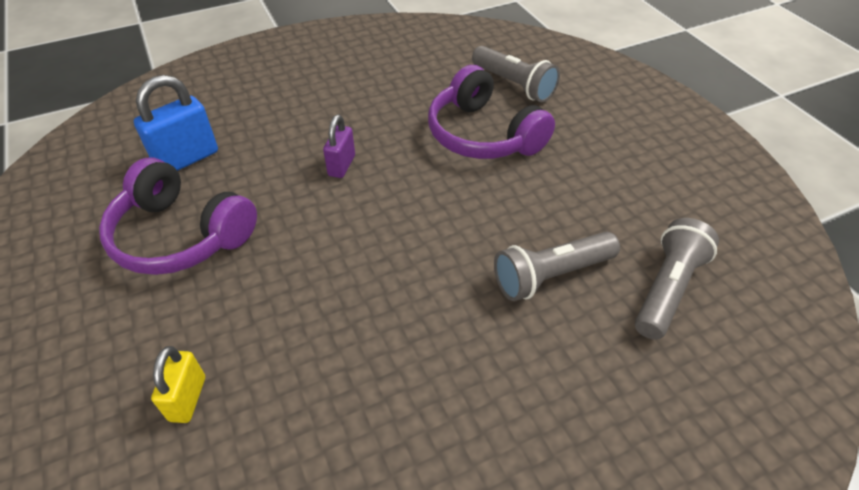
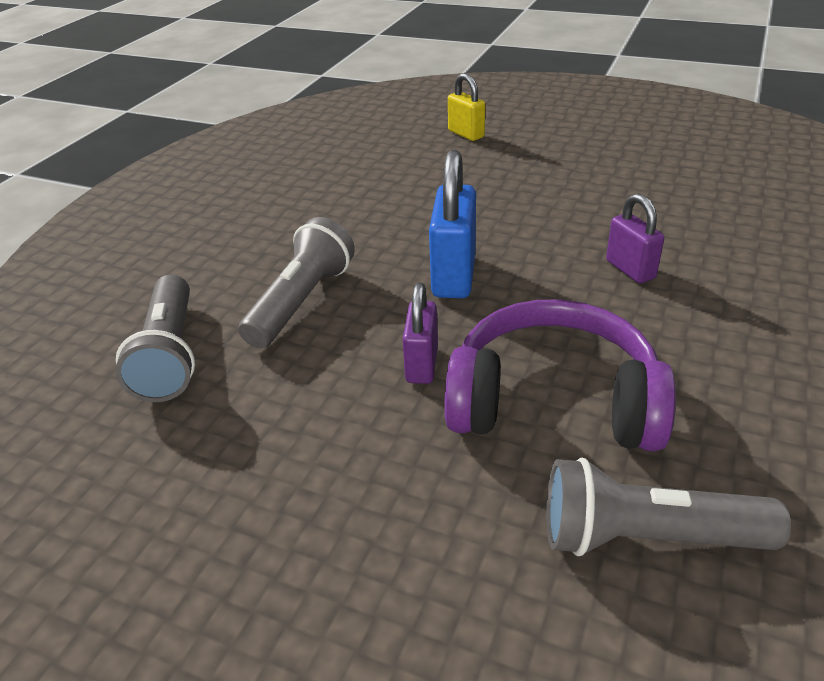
camera: 140 degrees right, 10 degrees down
purple headphones [99,158,257,275] -> none
blue padlock [134,75,218,171] -> blue padlock moved to [429,150,476,298]
none -> purple padlock [402,283,438,384]

